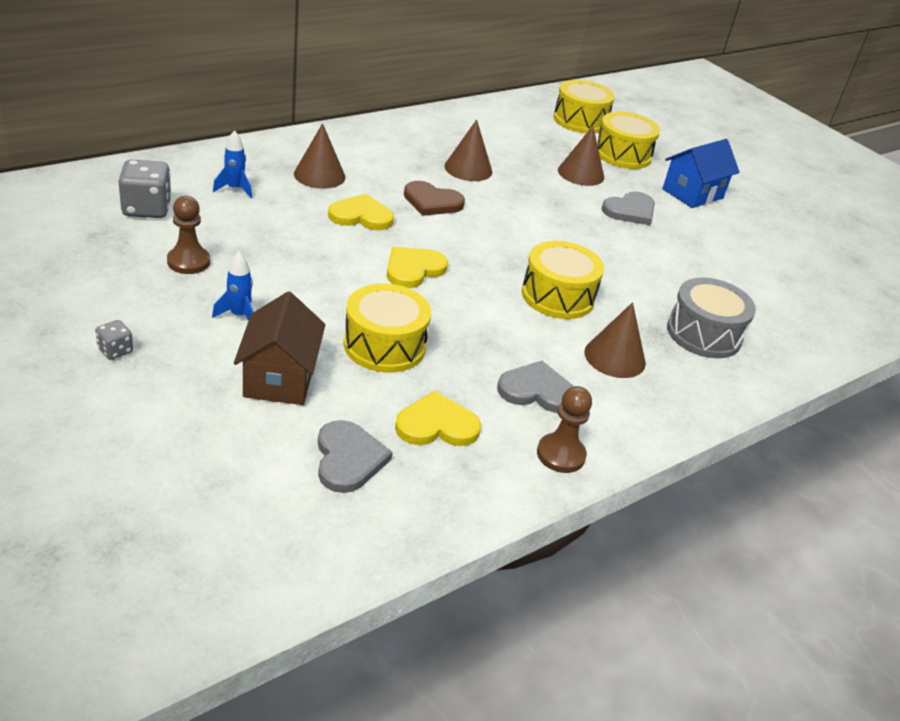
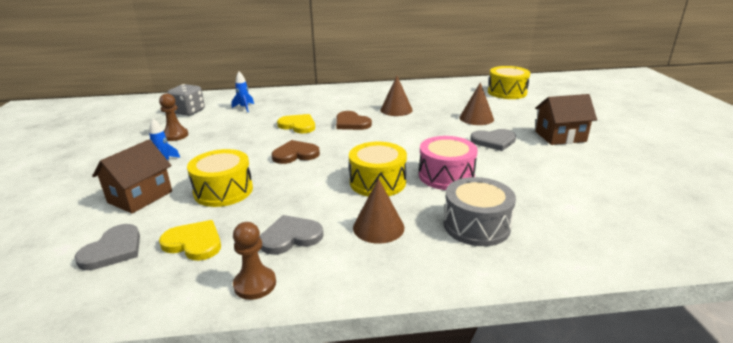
camera: 35 degrees right, 10 degrees down
grey dice [95,320,133,360] -> none
brown cone [294,123,345,189] -> none
yellow heart [387,247,448,288] -> brown heart [272,140,320,164]
grey heart [497,361,574,413] -> grey heart turned 60 degrees counterclockwise [260,215,324,255]
yellow drum [597,112,660,169] -> none
blue house [662,139,740,208] -> brown house [535,94,597,145]
none -> pink drum [419,136,478,190]

